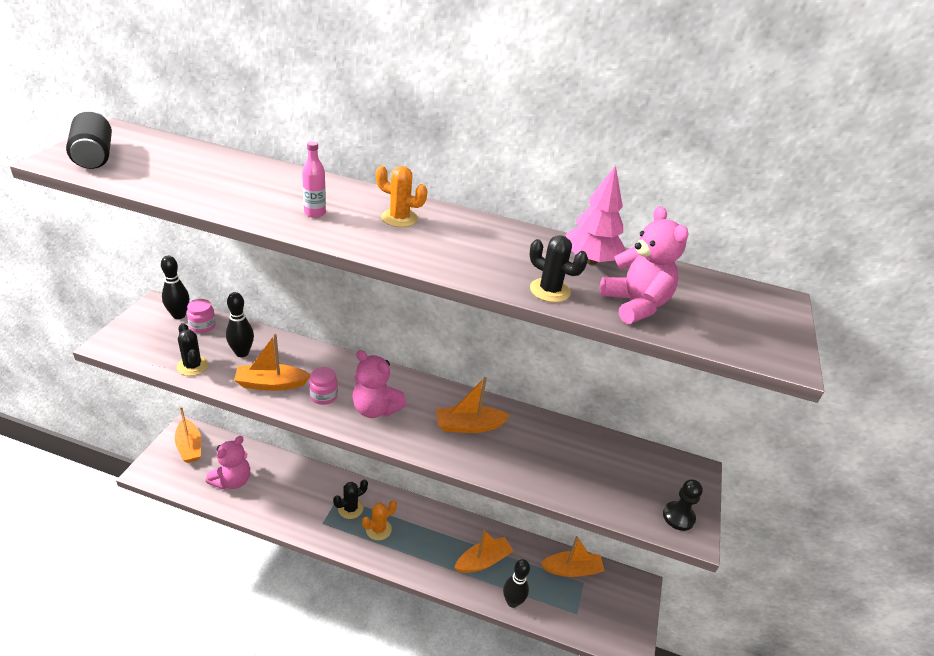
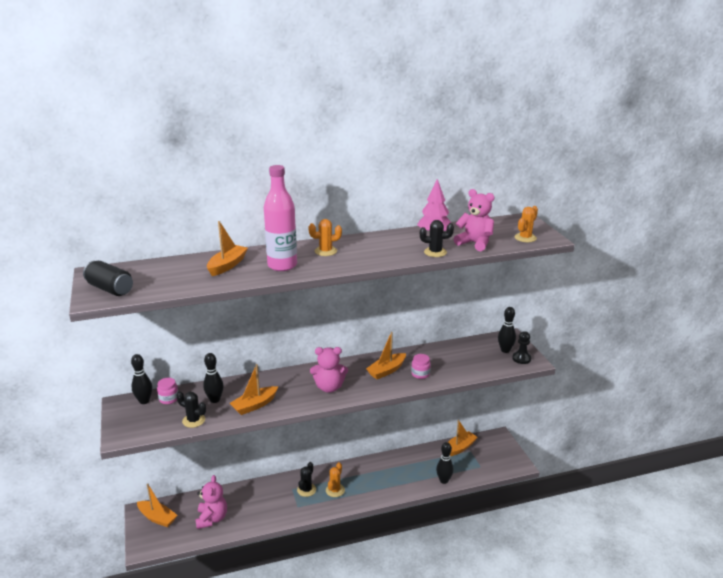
camera: 30 degrees left, 10 degrees down
pink bottle [302,141,326,218] -> pink bottle [264,165,297,271], size x2.18
pink jar [309,367,338,405] -> pink jar moved to [411,354,431,379]
orange boat [454,530,514,573] -> orange boat moved to [207,221,248,276]
none -> black bowling pin [498,307,516,353]
none -> orange cactus [514,206,538,242]

